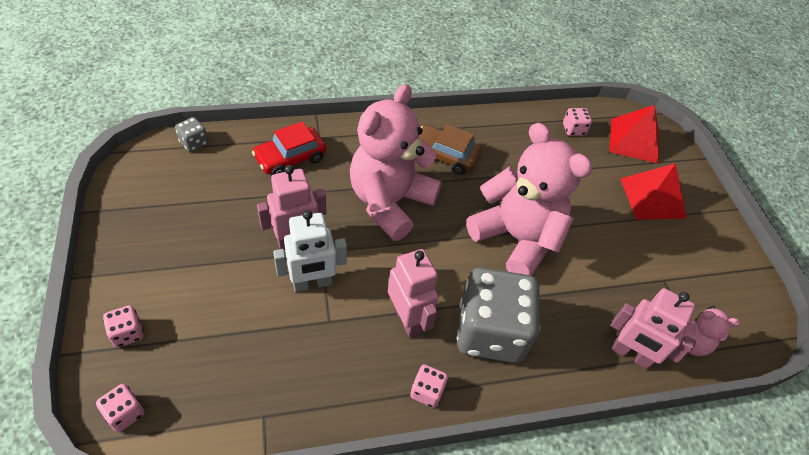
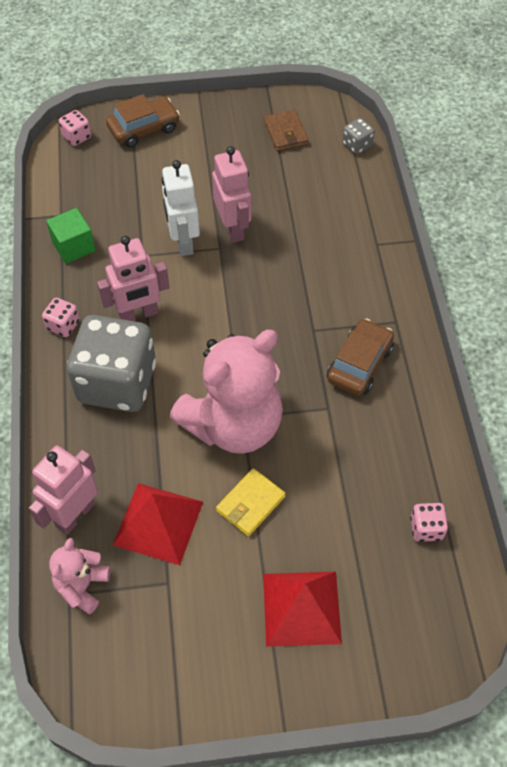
camera: 100 degrees right, 5 degrees up
pink dice [103,305,144,348] -> brown car [106,94,180,148]
red car [252,121,326,175] -> none
pink teddy bear [350,84,442,241] -> none
red pyramid [609,105,659,164] -> red pyramid moved to [113,483,203,565]
none -> green cube [46,208,96,264]
none -> yellow wallet [216,468,286,536]
none -> brown wallet [264,110,309,151]

